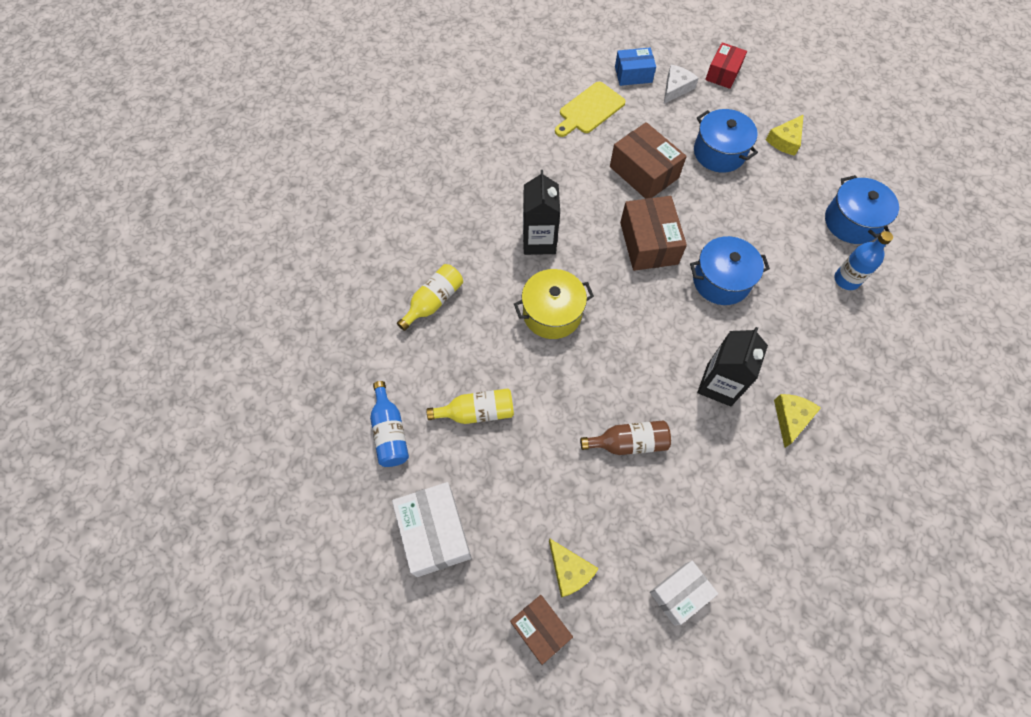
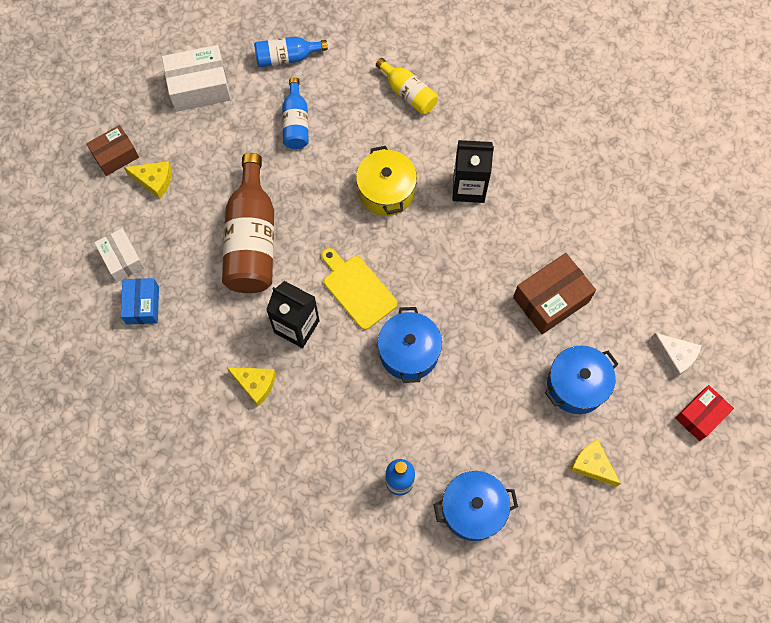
camera: 95 degrees right, 5 degrees up
yellow bottle [426,388,514,424] -> blue bottle [282,77,309,149]
yellow cheese [549,539,599,597] -> yellow cheese turned 135 degrees counterclockwise [124,161,171,199]
yellow cutting board [555,82,625,137] -> yellow cutting board moved to [322,248,397,330]
brown bottle [580,420,671,455] -> brown bottle [222,153,274,293], size x1.84
blue box [615,48,656,86] -> blue box moved to [121,278,159,325]
brown box [620,196,687,271] -> none
red box [705,42,747,89] -> red box turned 75 degrees counterclockwise [675,385,734,441]

